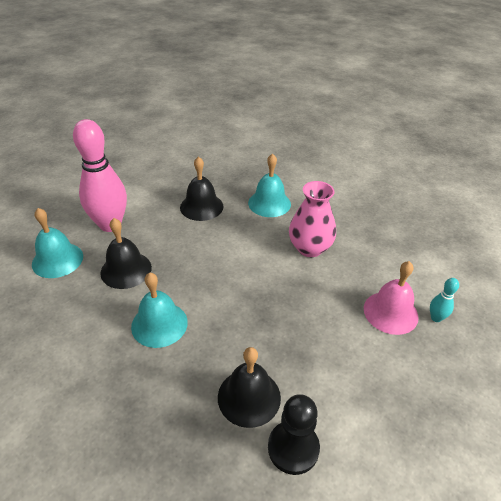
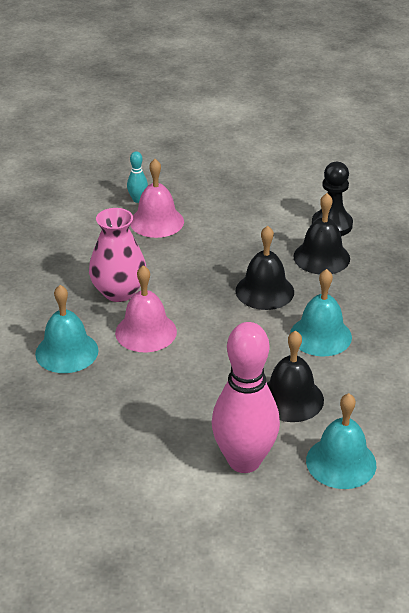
camera: 125 degrees left, 5 degrees down
black bell [180,156,223,221] -> black bell moved to [235,226,294,310]
none -> pink bell [115,265,177,352]

